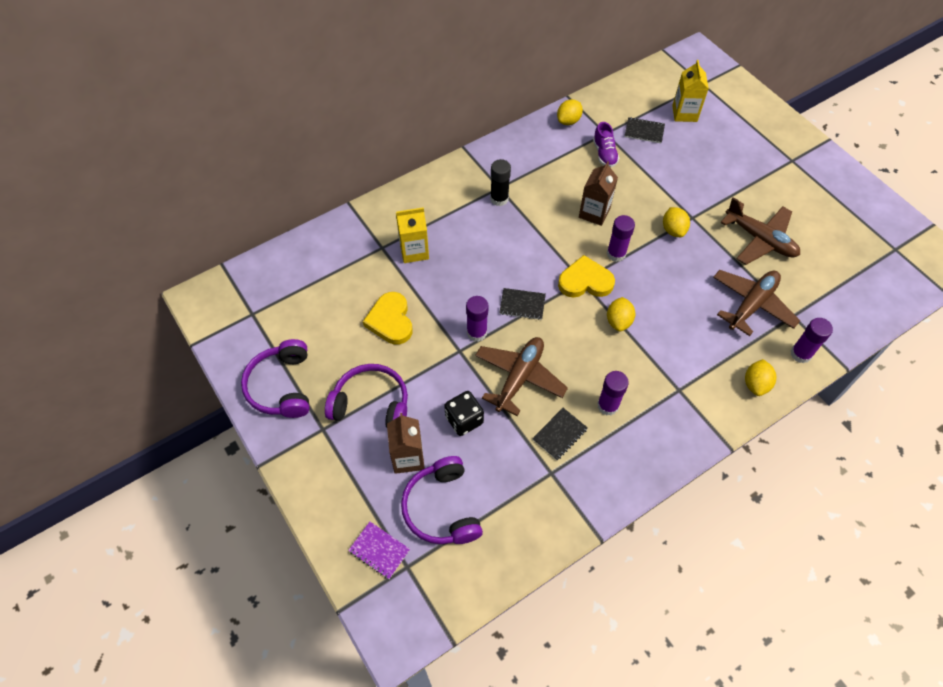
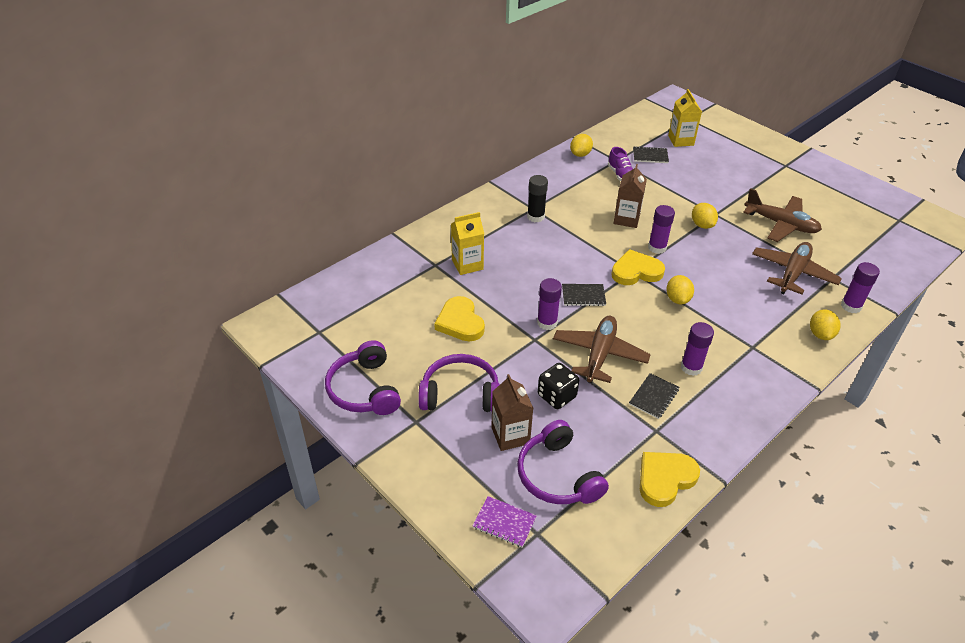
camera: 10 degrees left, 15 degrees down
none -> yellow heart [640,452,700,507]

